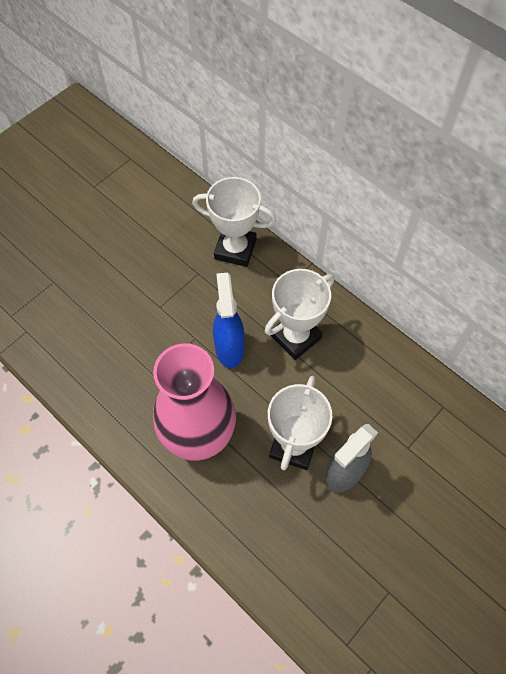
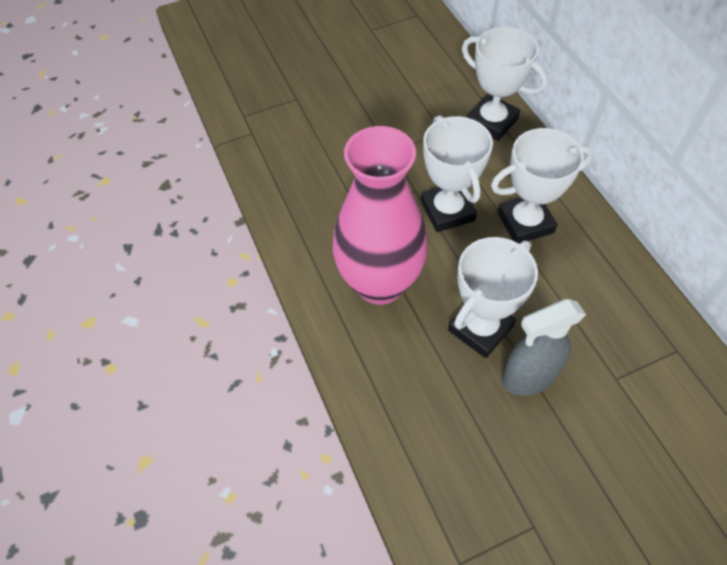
camera: 25 degrees right, 5 degrees down
blue spray bottle [213,273,244,368] -> white trophy [421,115,493,232]

